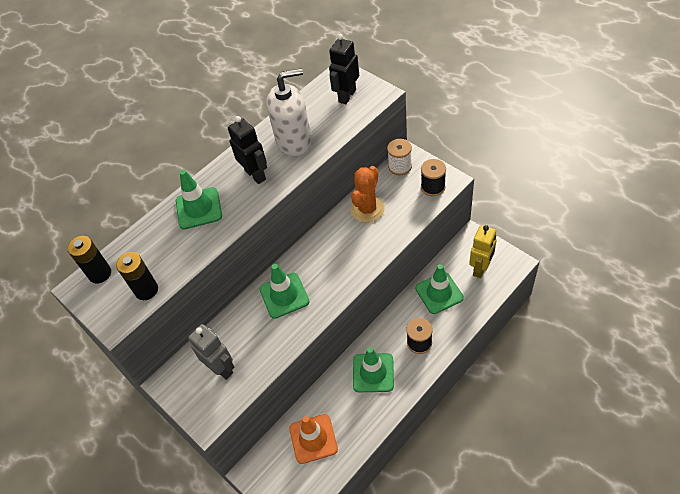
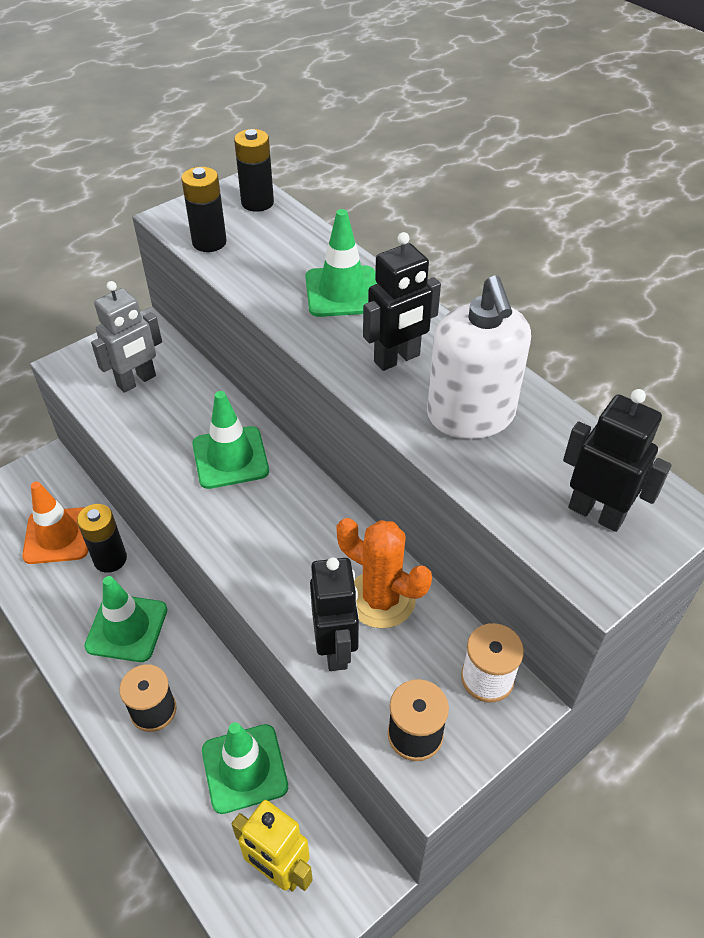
camera: 90 degrees right, 5 degrees down
none -> black battery [77,504,127,573]
none -> black robot [310,557,359,671]

